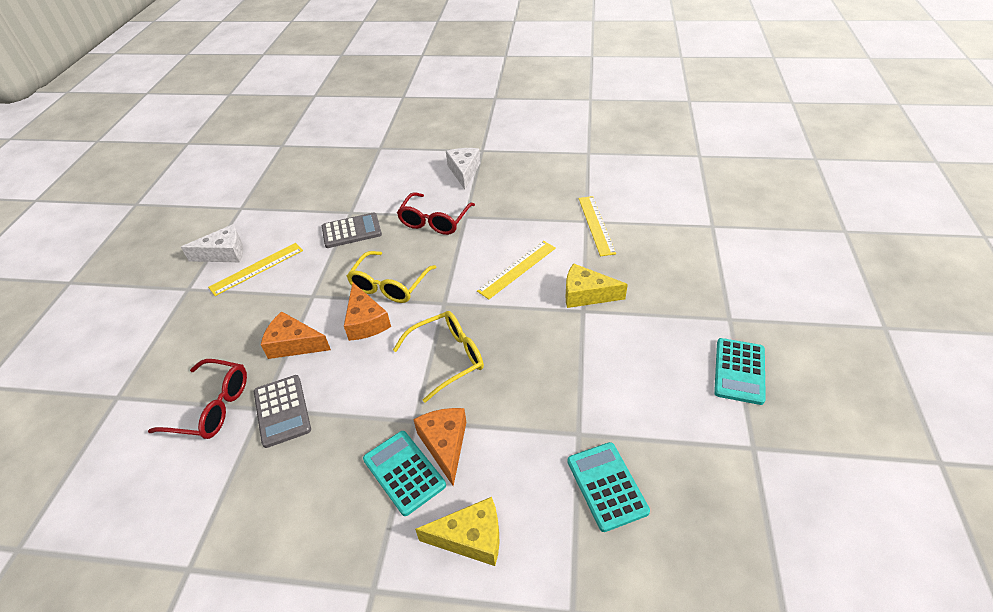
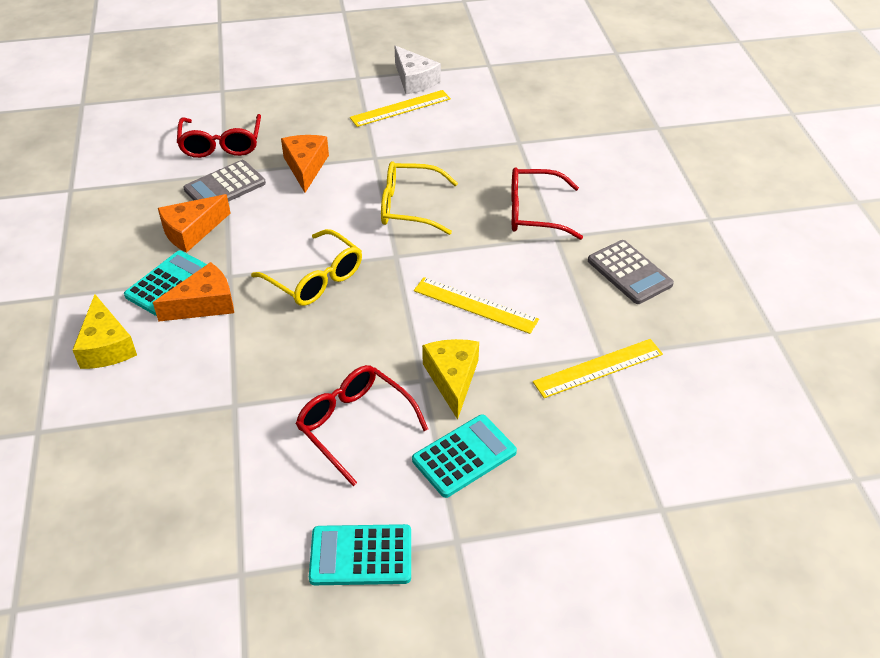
camera: 70 degrees right, 0 degrees up
yellow ruler [208,243,303,296] -> yellow ruler turned 60 degrees counterclockwise [350,90,451,127]
grey calculator [322,213,382,248] -> grey calculator moved to [588,240,674,304]
orange cheese [344,283,391,341] -> orange cheese moved to [158,194,231,252]
white cheese [446,148,480,189] -> none
turquoise calculator [567,442,650,532] -> turquoise calculator moved to [412,414,517,498]
none -> red glasses [296,365,428,486]

